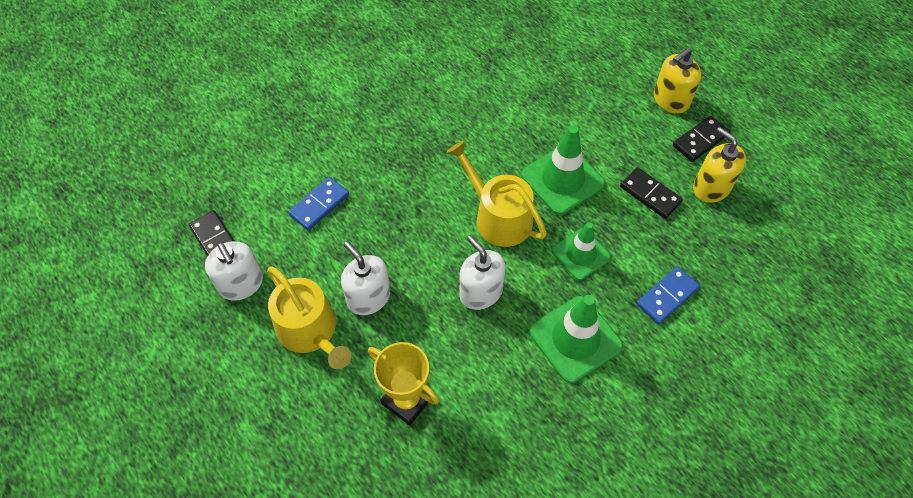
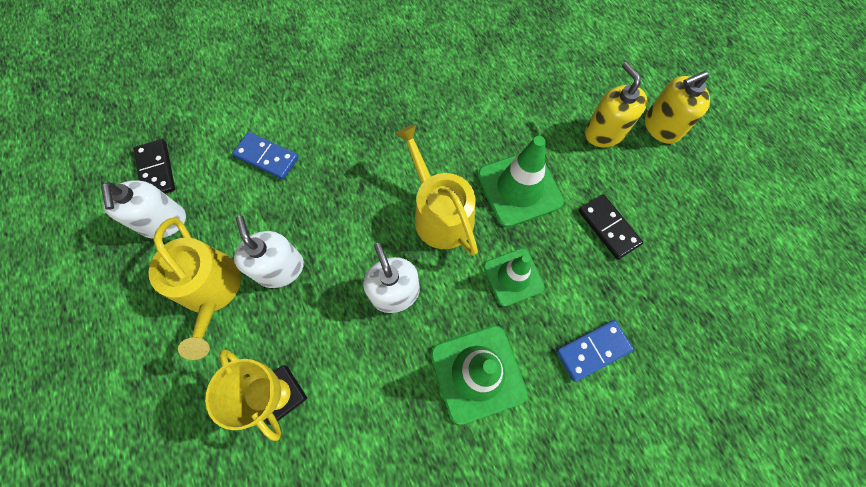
camera: 15 degrees right, 10 degrees up
blue domino [288,177,349,230] -> blue domino turned 60 degrees clockwise [232,132,299,180]
black domino [673,116,730,162] -> none
yellow soap dispenser [693,127,746,203] -> yellow soap dispenser moved to [585,62,647,148]

